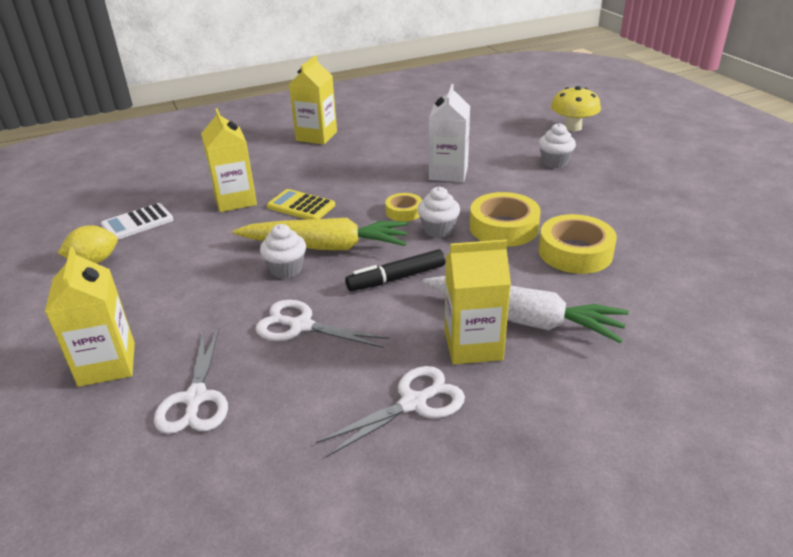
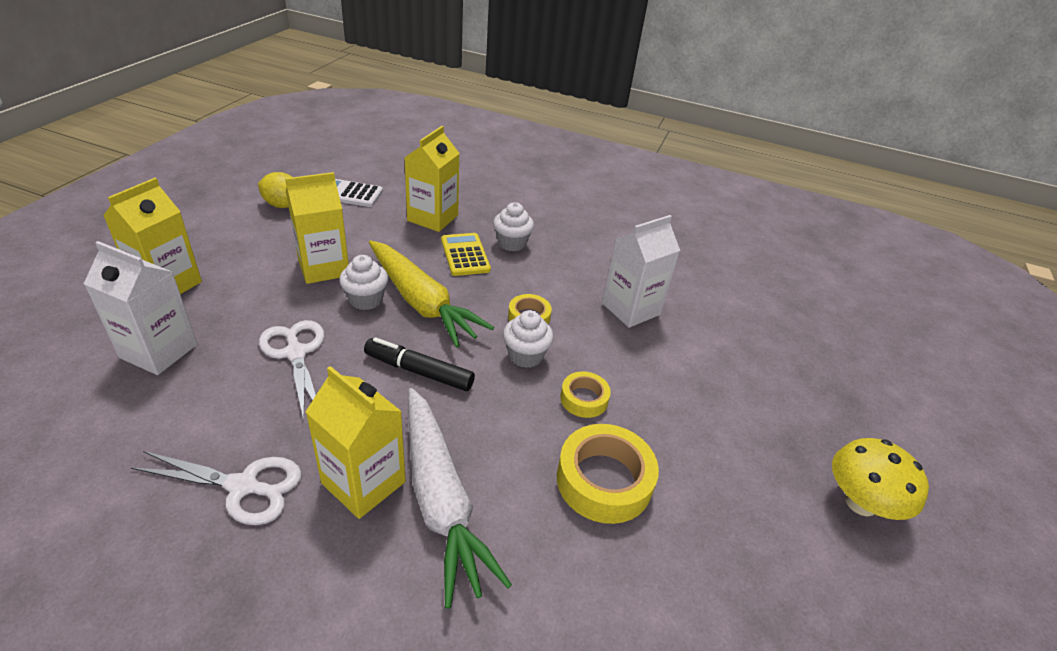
camera: 40 degrees right, 5 degrees up
white scissors [154,328,228,434] -> white carton [84,241,197,375]
yellow carton [289,55,337,144] -> yellow carton moved to [285,172,349,284]
yellow tape [470,192,541,247] -> yellow tape [560,371,611,418], size x0.56
white cupcake [539,123,576,168] -> white cupcake moved to [493,202,534,251]
yellow mushroom [551,86,601,131] -> yellow mushroom moved to [832,438,929,520]

